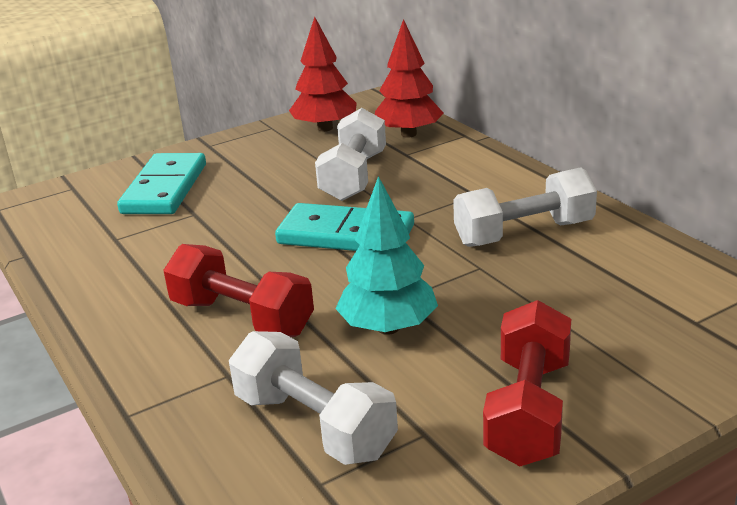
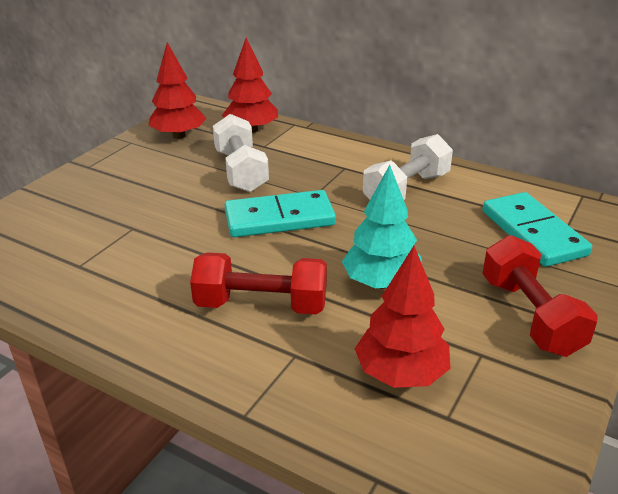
camera: 30 degrees left, 5 degrees up
turquoise domino [117,153,206,214] -> turquoise domino moved to [483,192,592,267]
white dumbbell [229,331,398,465] -> red tree [355,246,451,388]

